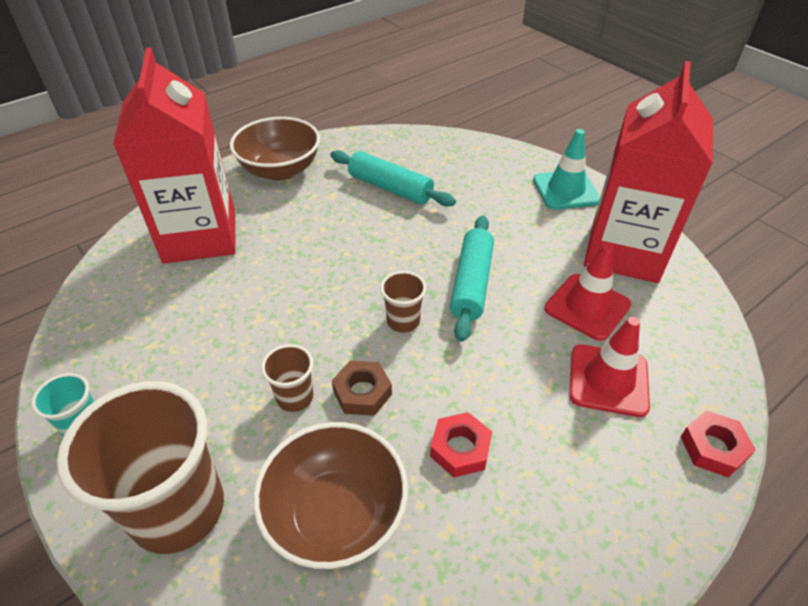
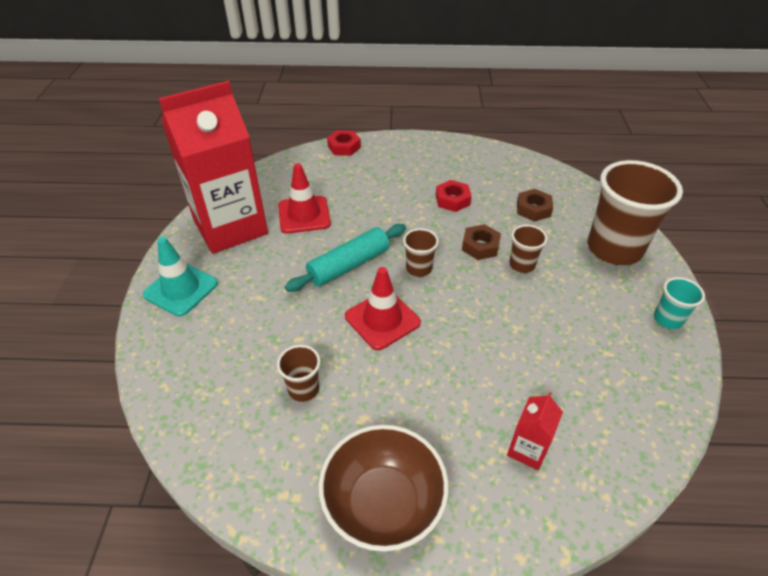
camera: 140 degrees left, 0 degrees up
red carton [113,48,236,264] -> red carton [507,392,563,470], size x0.40
brown bowl [253,422,408,569] -> brown nut [517,189,553,222]
turquoise rolling pin [330,150,456,207] -> brown cup [277,345,321,402]
red traffic cone [569,317,650,417] -> red traffic cone moved to [345,267,421,350]

